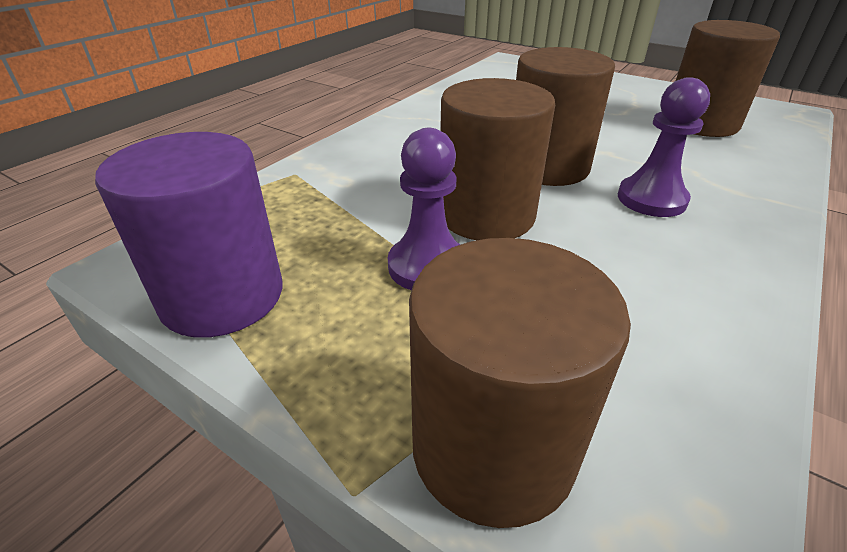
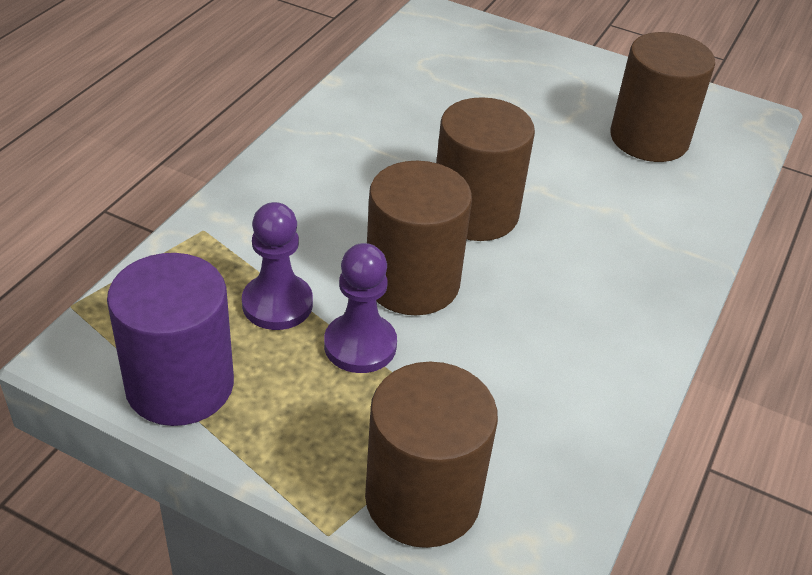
camera: 10 degrees left, 5 degrees up
purple pawn [618,77,710,217] -> purple pawn moved to [242,202,313,330]

